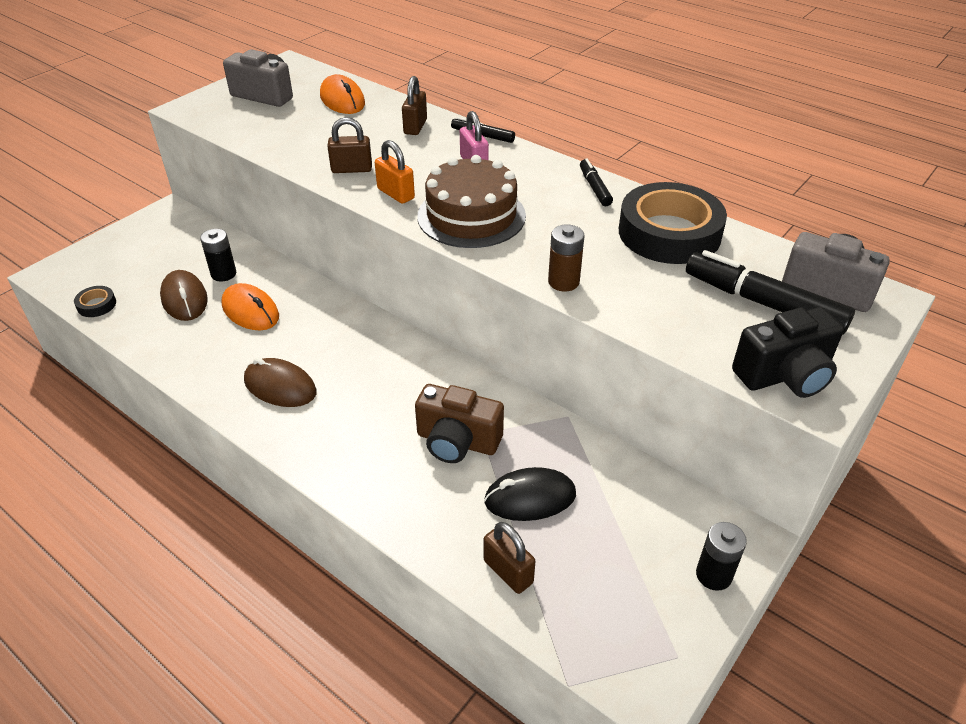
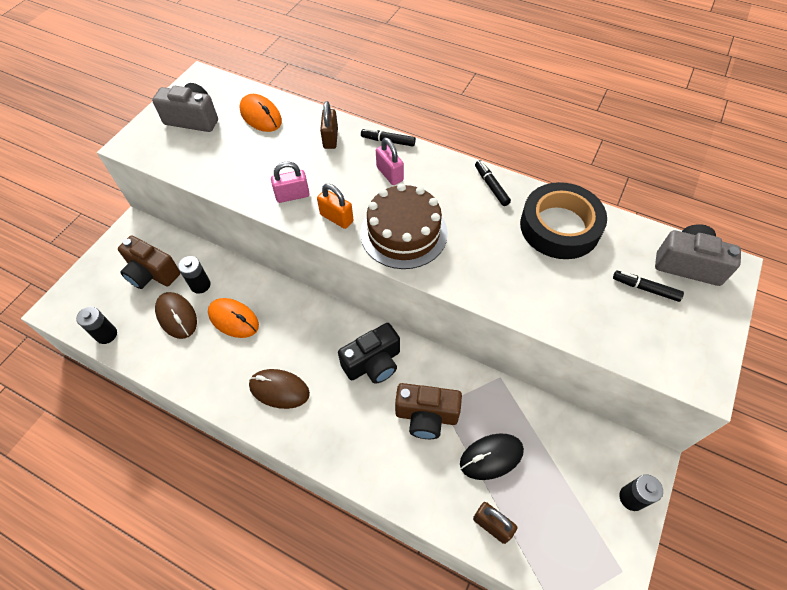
camera: 10 degrees left, 15 degrees up
black tape [74,286,116,317] -> black battery [76,307,117,344]
brown padlock [327,117,372,173] -> pink padlock [271,162,310,203]
brown battery [548,224,585,291] -> none
black marker [686,250,855,335] -> black marker [613,270,684,302], size x0.53
black camera [732,307,844,398] -> black camera moved to [338,323,400,384]
none -> brown camera [118,236,180,289]

